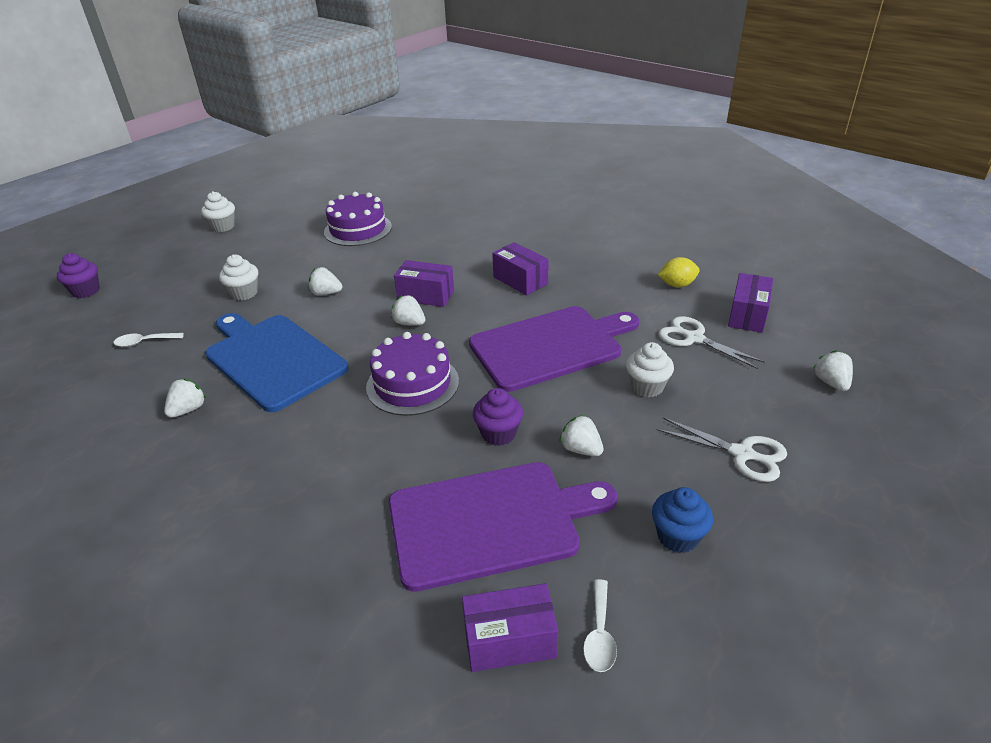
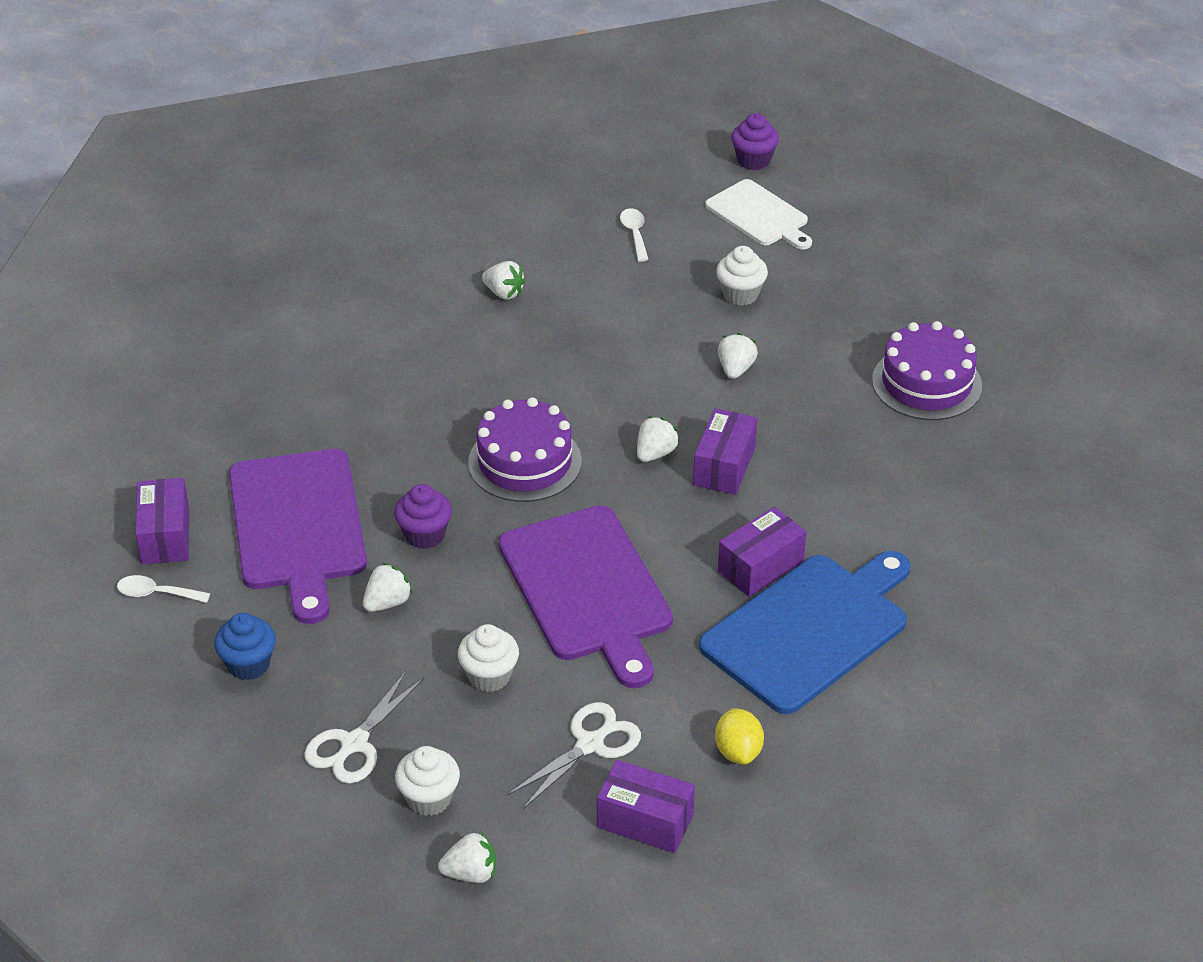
camera: 90 degrees right, 5 degrees up
white cupcake [201,191,235,232] -> white cupcake moved to [395,746,460,816]
blue cutting board [205,313,348,412] -> blue cutting board moved to [699,551,911,714]
none -> white cutting board [705,179,812,250]

